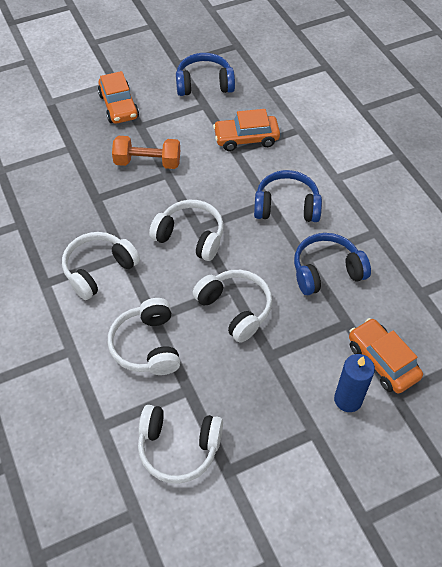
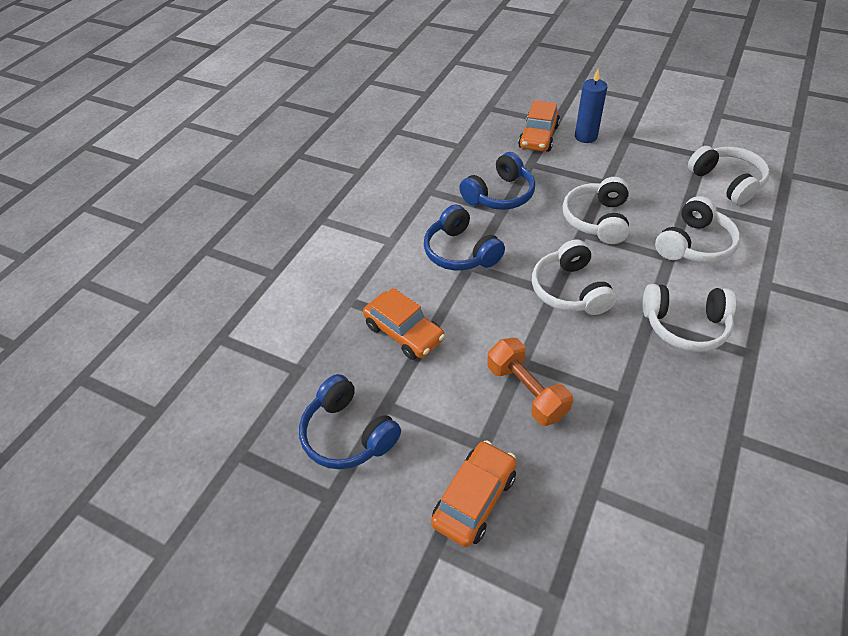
camera: 125 degrees left, 5 degrees down
blue headphones [294,233,371,295] -> blue headphones turned 75 degrees counterclockwise [459,152,535,210]

